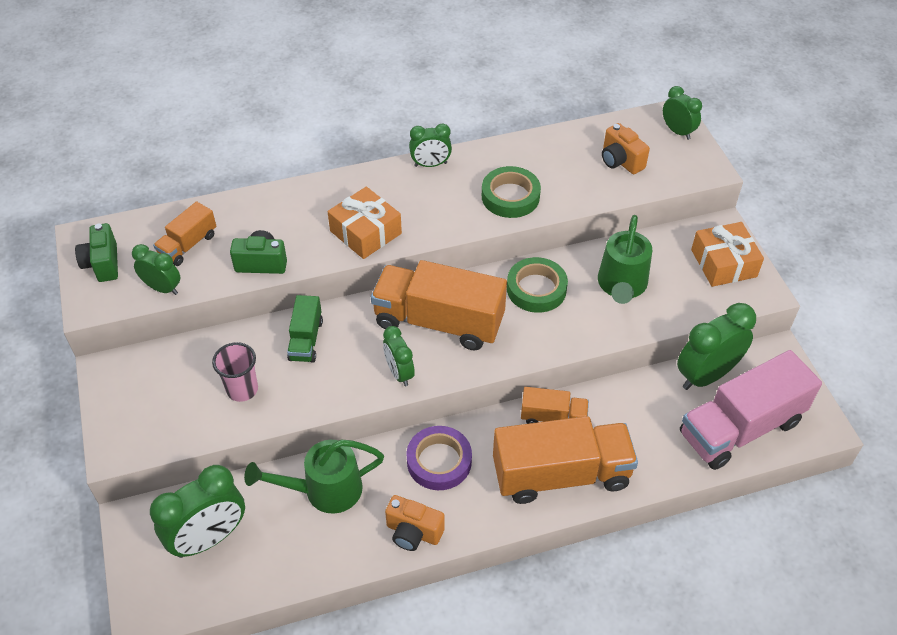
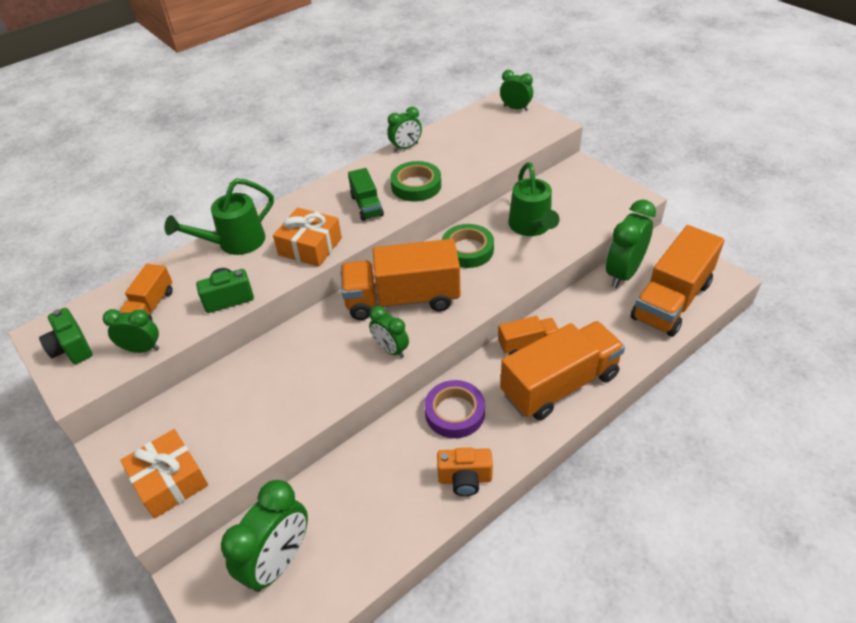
camera: 20 degrees left, 5 degrees down
pink cup [212,342,258,402] -> none
green watering can [244,439,384,514] -> green watering can moved to [164,179,274,255]
green truck [287,295,323,363] -> green truck moved to [348,168,384,221]
green clock [409,123,452,167] -> green clock moved to [387,107,422,152]
orange camera [602,123,650,174] -> none
pink truck [680,350,822,470] -> orange truck [631,225,724,337]
orange gift [691,222,764,287] -> orange gift moved to [120,429,208,519]

